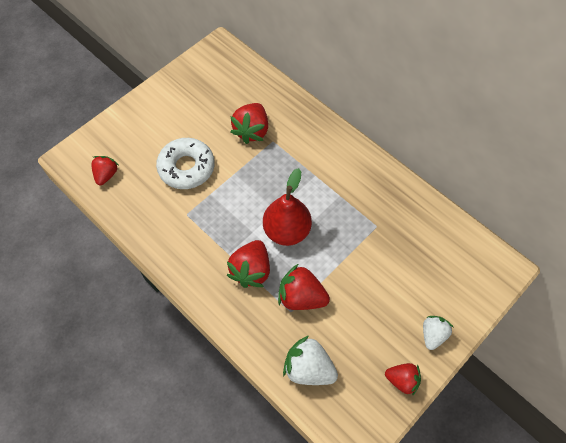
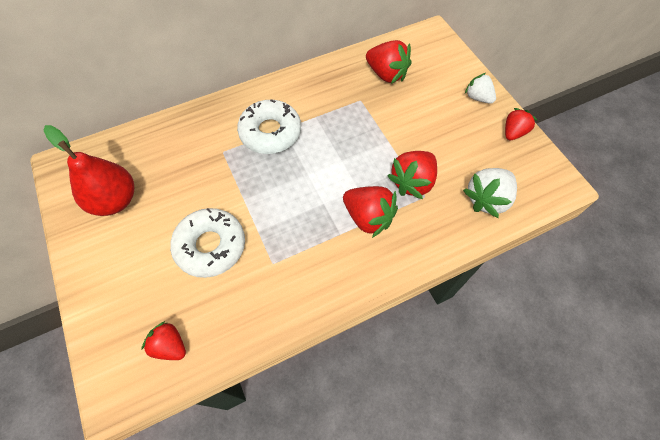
camera: 70 degrees left, 0 degrees up
red strawberry [230,103,268,144] -> red strawberry moved to [366,40,412,84]
red pear [263,168,312,246] -> red pear moved to [43,125,134,216]
none -> white donut [237,99,301,154]

